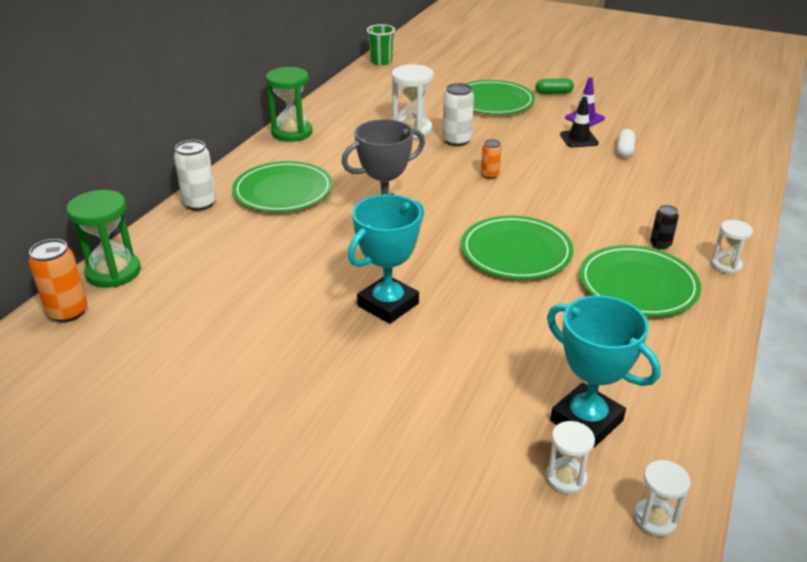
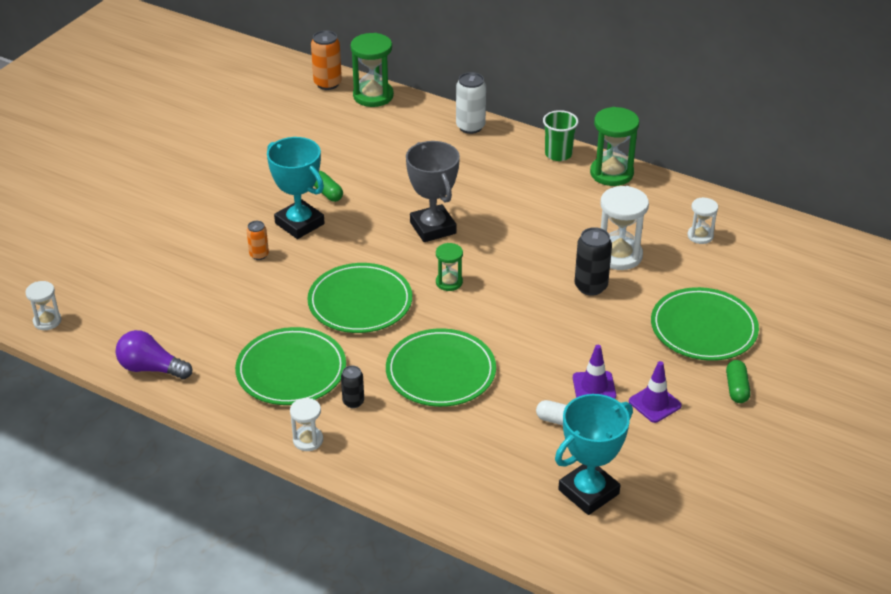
camera: 95 degrees right, 5 degrees up
green plate [232,161,333,212] -> green plate moved to [386,328,496,407]
green cup [367,24,395,65] -> green cup moved to [543,110,578,161]
white can [442,83,474,146] -> black can [575,227,612,296]
orange can [481,139,502,179] -> orange can moved to [247,221,269,260]
white hourglass [546,421,595,494] -> white hourglass moved to [688,197,718,244]
turquoise trophy [547,296,661,448] -> turquoise trophy moved to [555,394,633,515]
black traffic cone [560,97,599,147] -> purple traffic cone [573,345,616,399]
none -> purple light bulb [116,330,192,379]
none -> green capsule [314,171,343,202]
none -> green hourglass [436,243,463,291]

